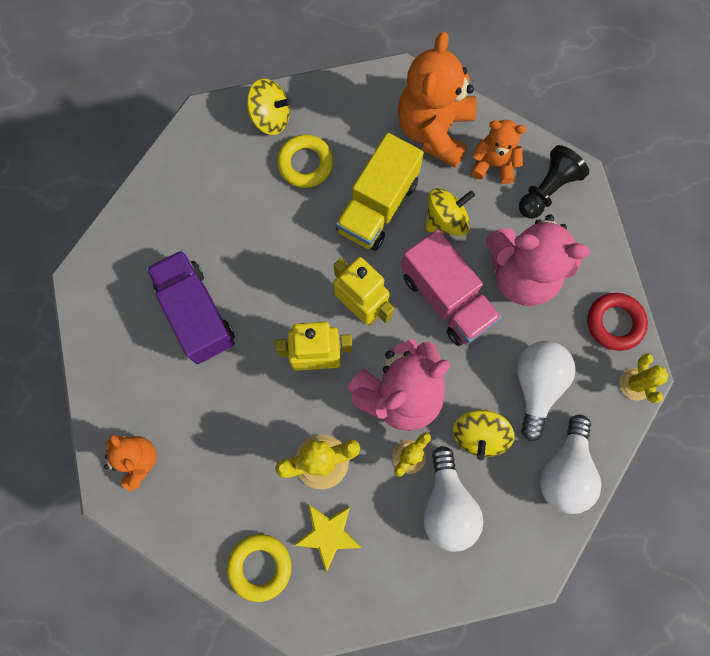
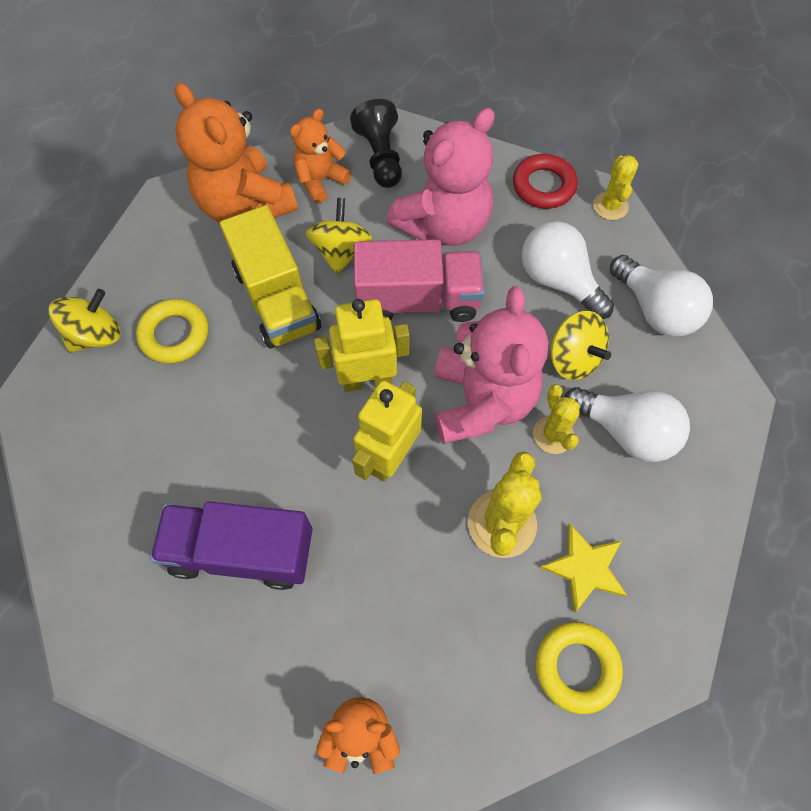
camera: 55 degrees left, 10 degrees down
yellow cactus [619,353,669,403] -> yellow cactus turned 60 degrees clockwise [593,155,638,220]

